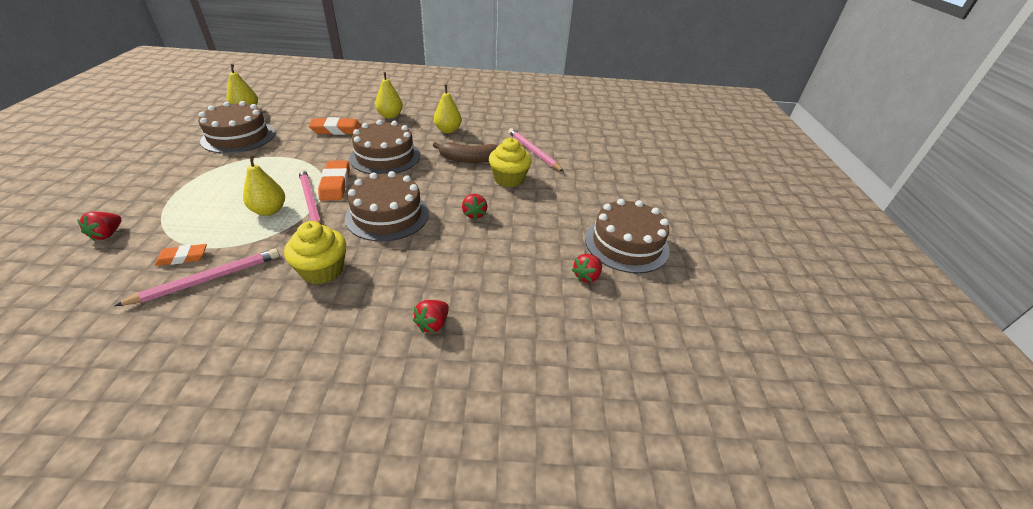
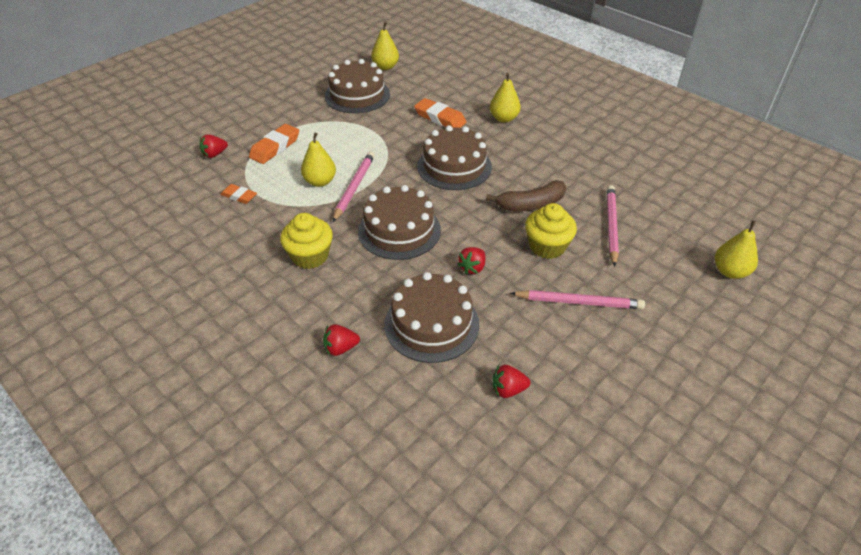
camera: 45 degrees right, 5 degrees up
pink pencil [115,248,280,306] -> pink pencil moved to [510,290,645,309]
orange eraser [318,160,350,201] -> orange eraser moved to [249,124,299,164]
brown banana [433,142,498,163] -> brown banana turned 60 degrees counterclockwise [486,180,566,211]
yellow pear [434,85,462,133] -> yellow pear moved to [715,220,758,279]
brown cake [585,199,669,273] -> brown cake moved to [384,272,479,363]

